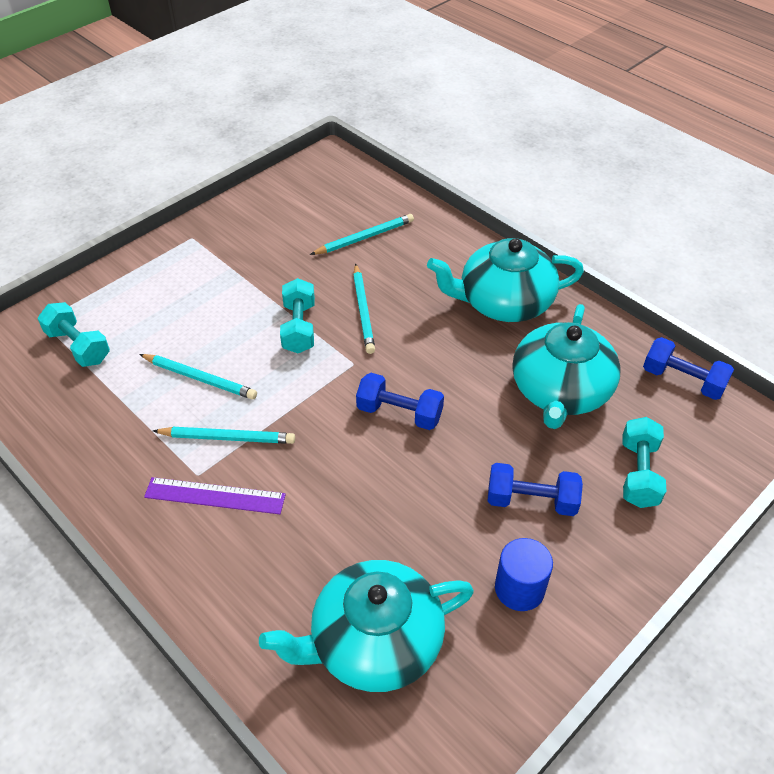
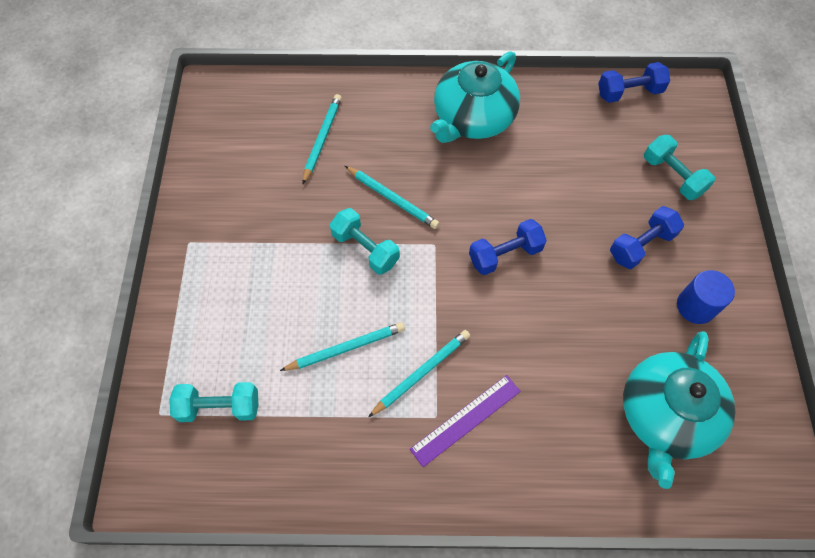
camera: 45 degrees left, 15 degrees up
turquoise teapot [512,304,621,429] -> none

